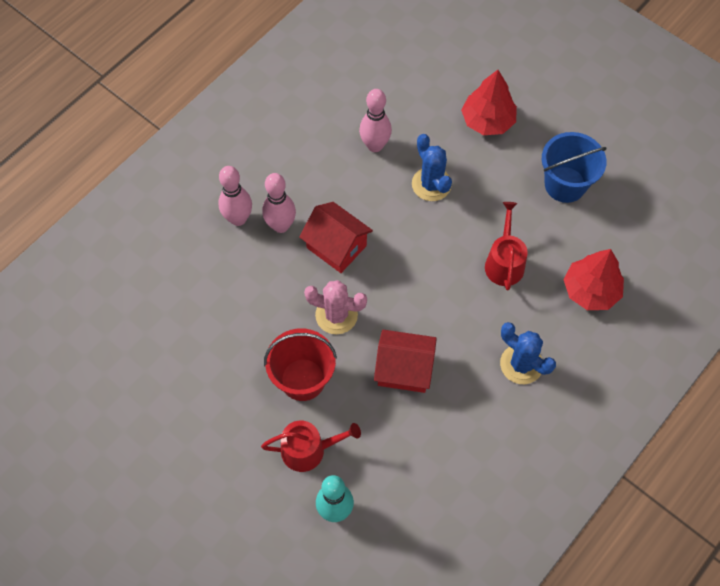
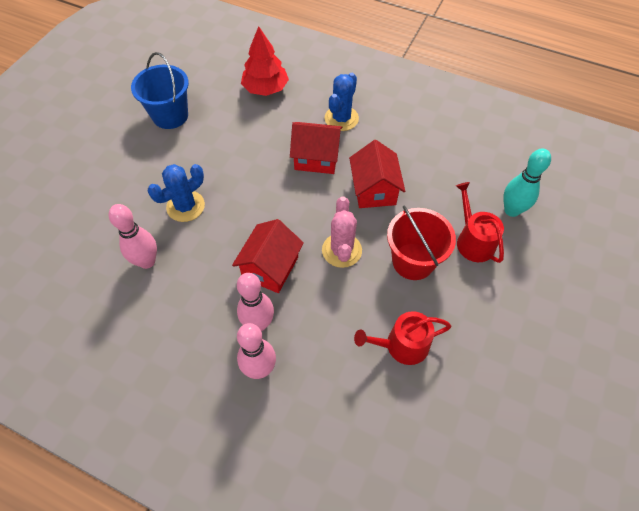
camera: 105 degrees left, 5 degrees down
red tree [461,70,517,135] -> none
red watering can [485,202,528,290] -> red watering can moved to [354,311,451,365]
none -> red house [290,122,342,174]

